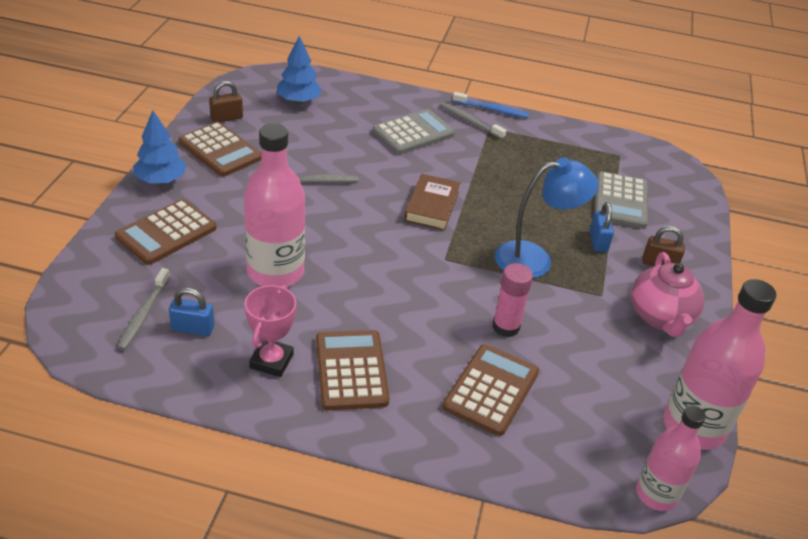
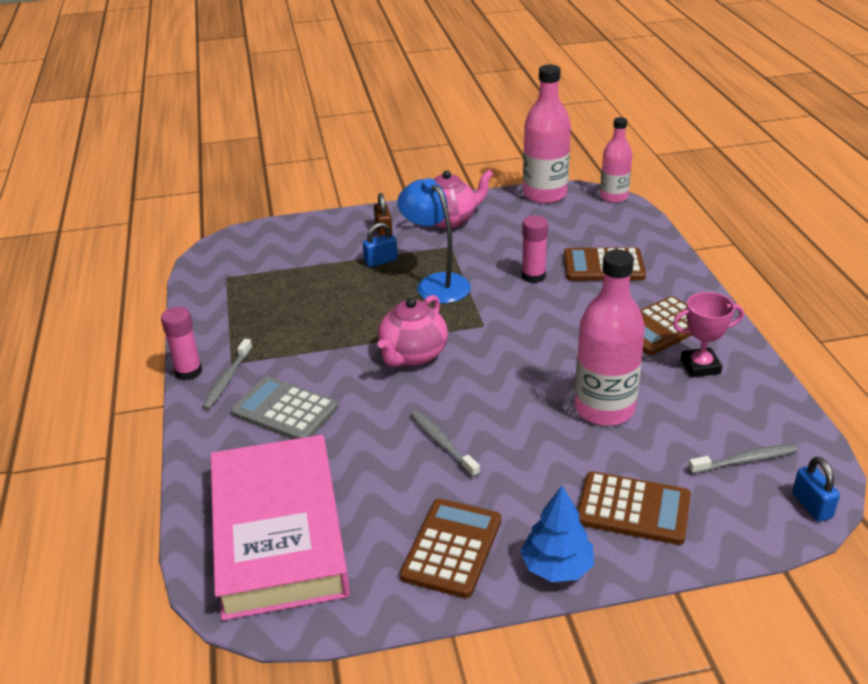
camera: 110 degrees left, 5 degrees down
blue padlock [169,288,214,336] -> blue padlock moved to [792,457,840,522]
brown padlock [209,81,243,123] -> none
blue tree [277,36,322,104] -> pink book [211,435,350,621]
brown book [404,174,460,231] -> pink teapot [378,295,448,367]
blue toothbrush [453,92,529,118] -> pink glue stick [161,307,202,380]
grey calculator [594,171,648,229] -> none

